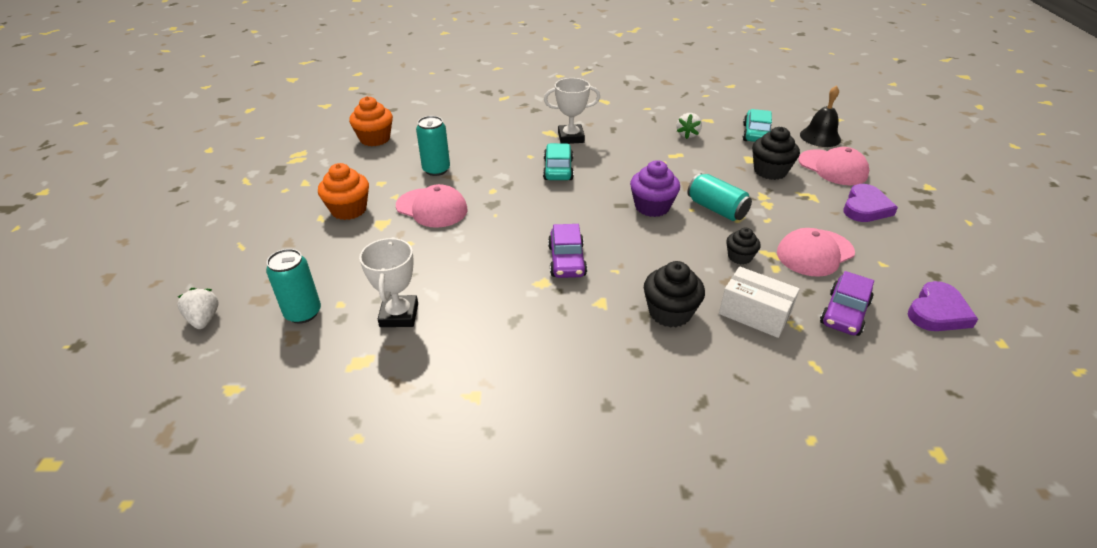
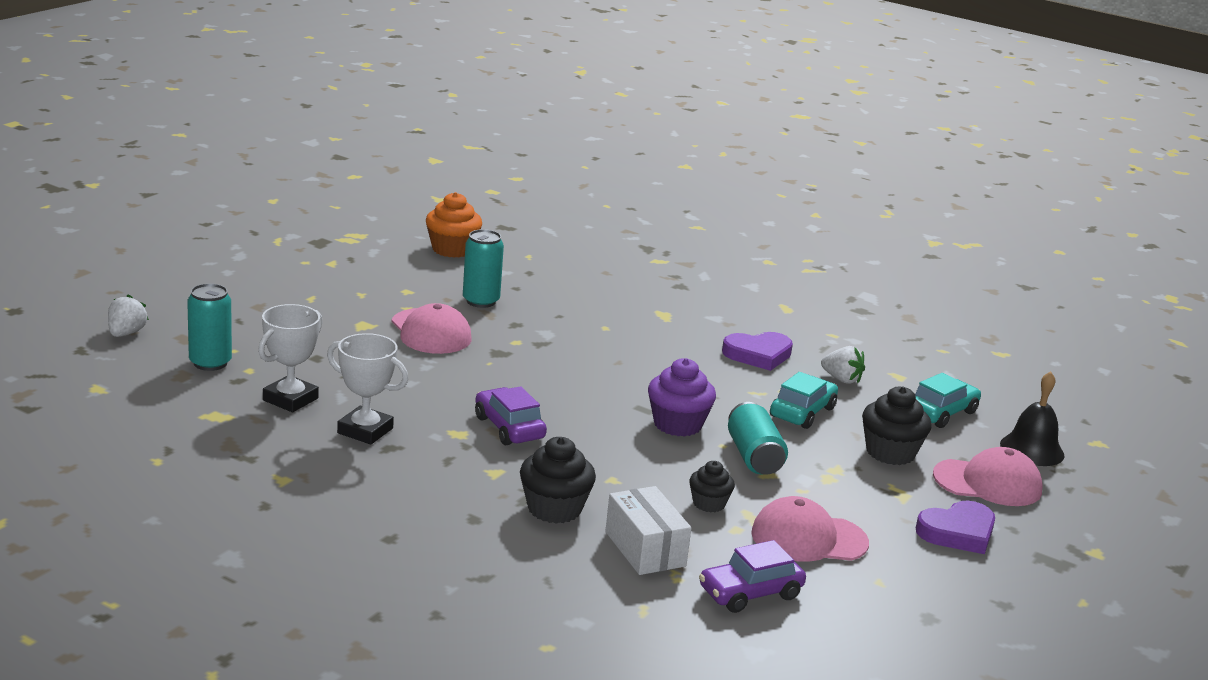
camera: 30 degrees right, 15 degrees down
orange cupcake [318,163,369,220] -> none
turquoise car [543,143,574,180] -> turquoise car moved to [770,372,838,429]
white trophy [544,78,600,144] -> white trophy moved to [327,333,408,445]
purple car [548,224,587,278] -> purple car turned 120 degrees clockwise [475,386,547,445]
white strawberry [677,113,702,139] -> white strawberry turned 105 degrees counterclockwise [821,346,865,384]
pink cap [798,147,869,185] -> pink cap turned 75 degrees counterclockwise [933,447,1043,506]
purple heart [908,281,978,331] -> purple heart moved to [722,332,793,371]

